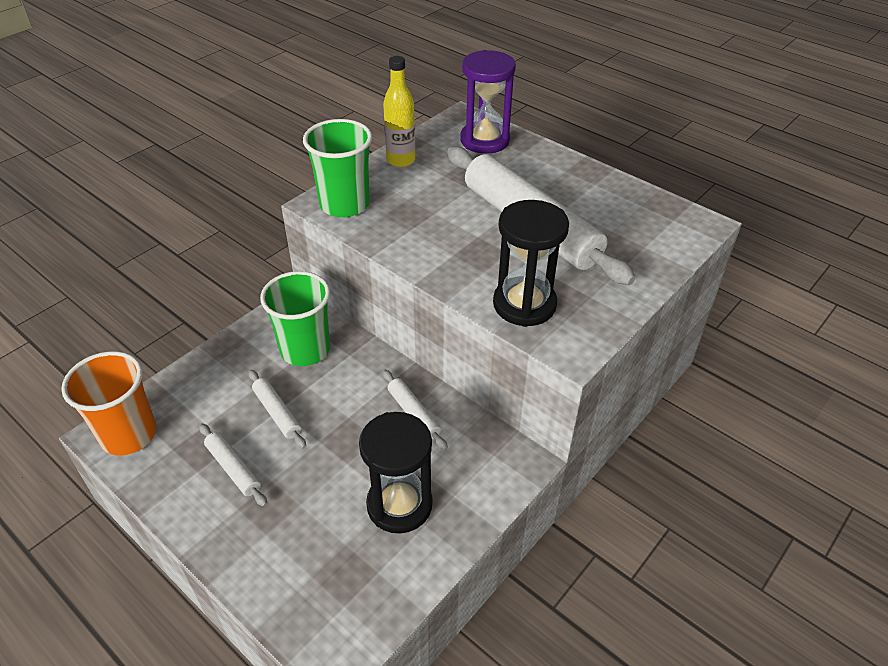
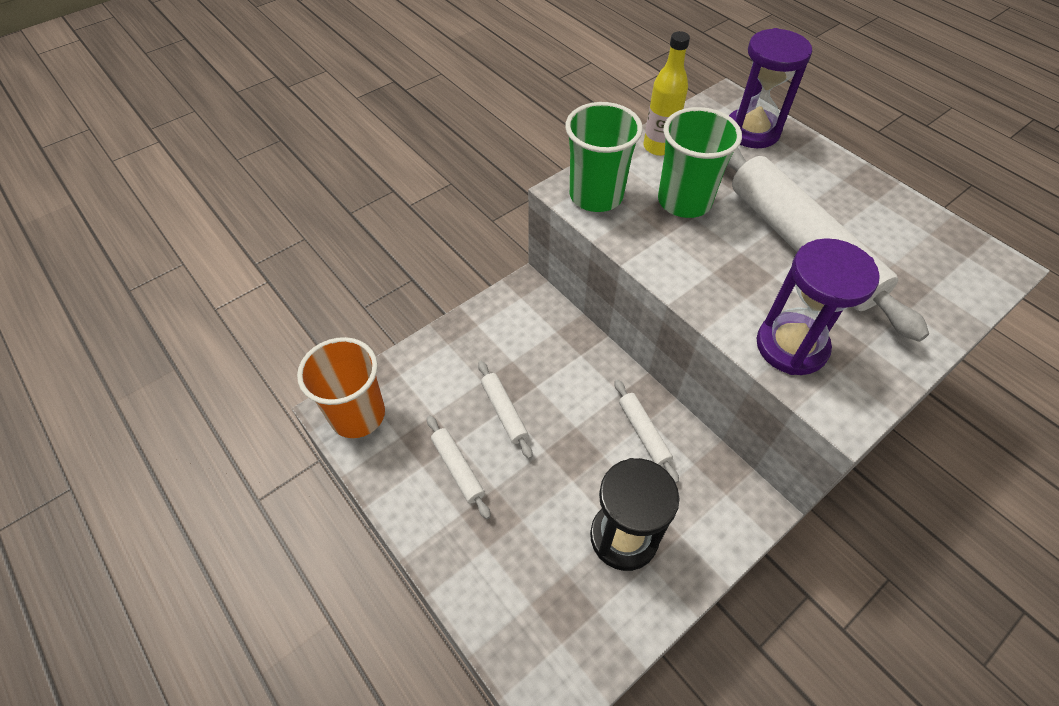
camera: 10 degrees right, 10 degrees up
green cup [260,271,330,366] -> green cup moved to [658,107,742,218]
black hourglass [493,200,569,327] -> purple hourglass [757,238,880,375]

